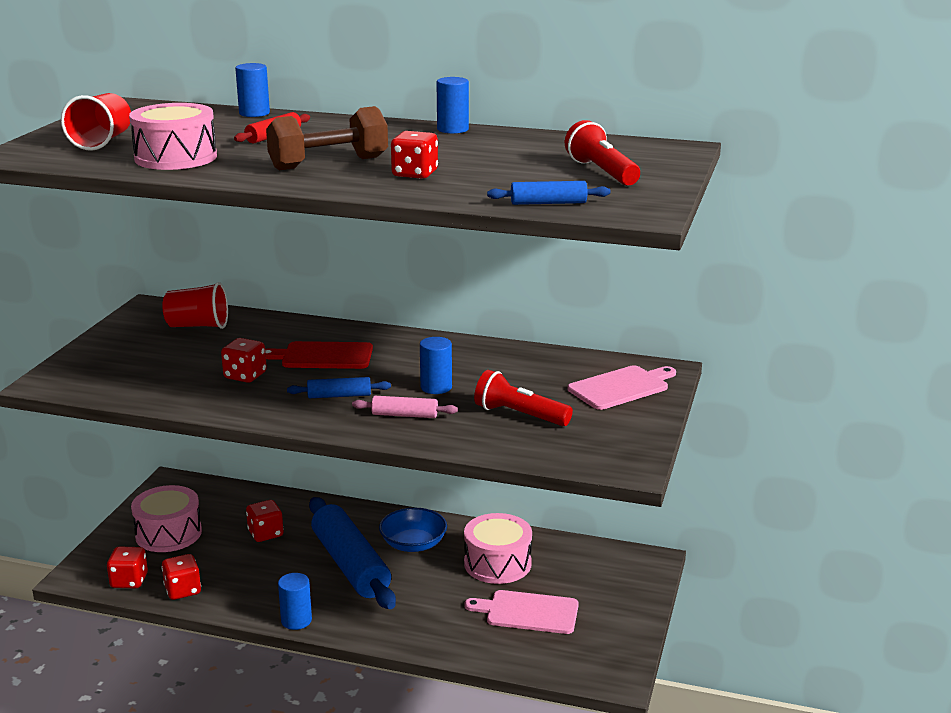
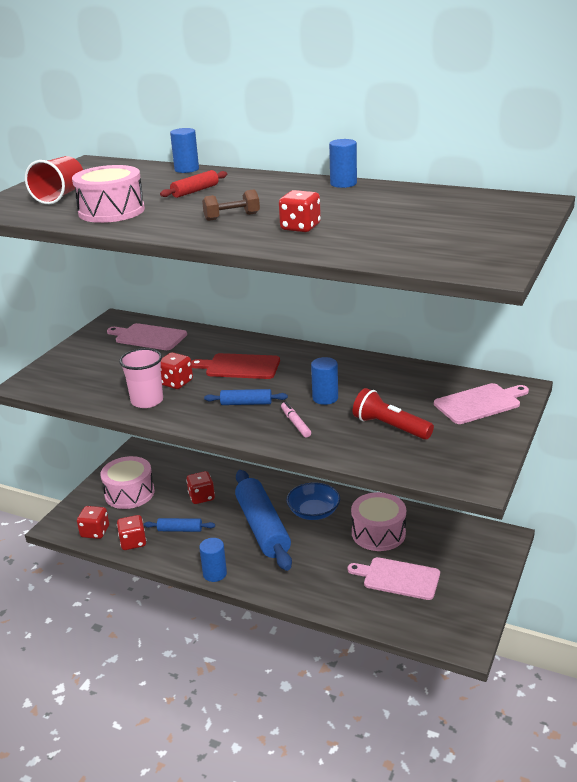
camera: 10 degrees right, 5 degrees up
red cup [162,282,228,329] -> pink cutting board [107,323,187,350]
brown dumbbell [266,106,388,170] -> brown dumbbell [202,189,260,221], size x0.57
pink rolling pin [352,396,458,418] -> pink marker [281,402,311,437]
blue rolling pin [487,181,610,205] -> blue rolling pin moved to [144,518,215,532]
red flashlight [565,120,640,186] -> none
none -> pink cup [119,348,163,408]

